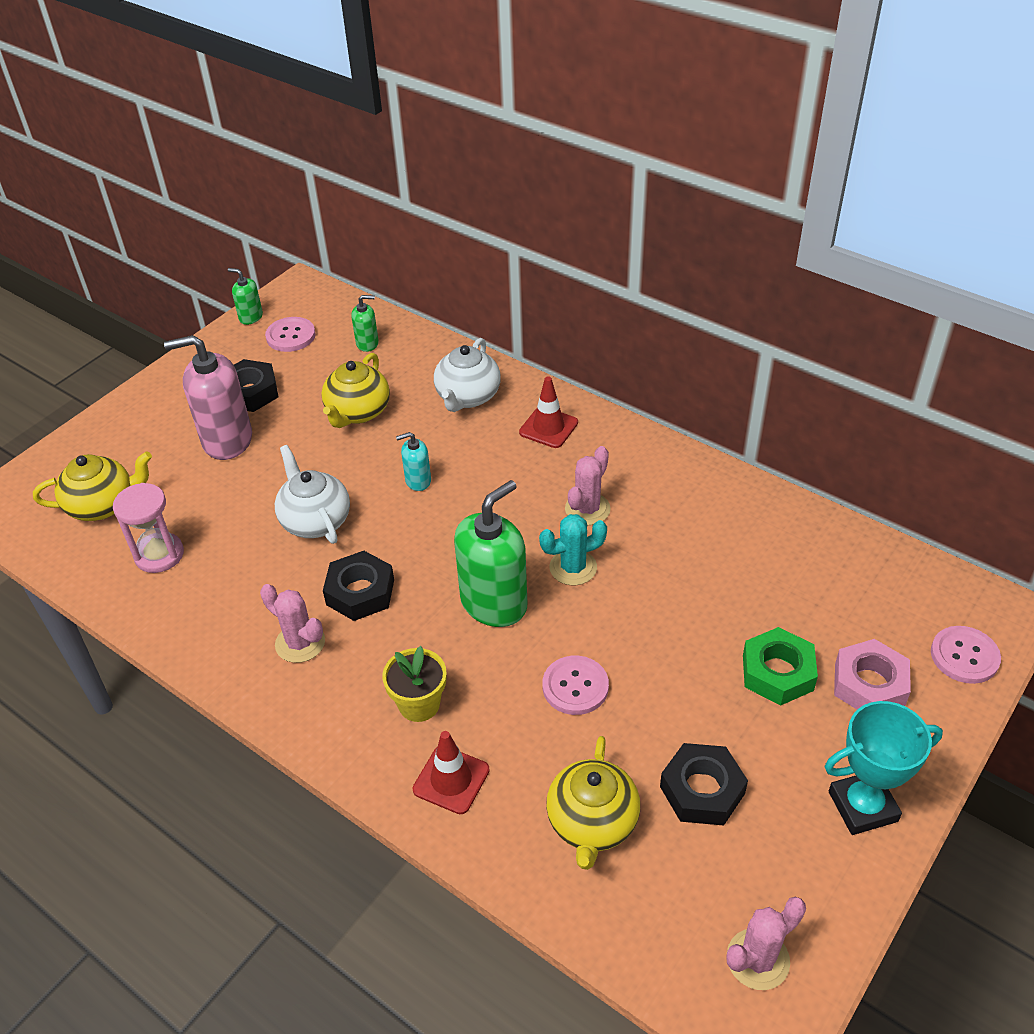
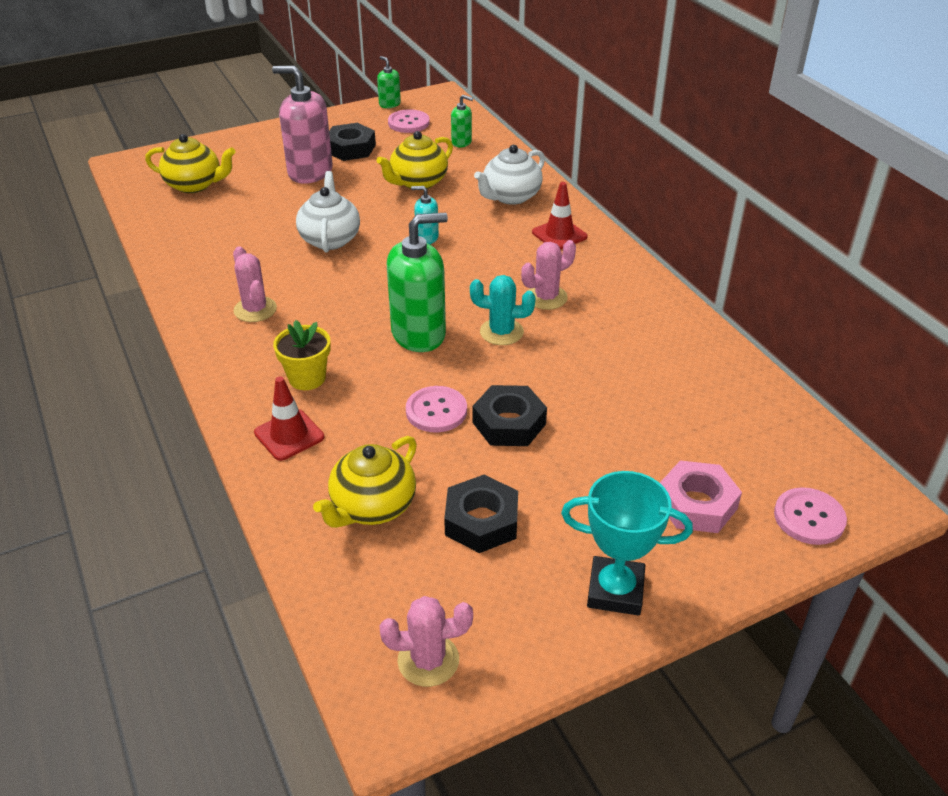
camera: 25 degrees right, 5 degrees down
pink hourglass [113,483,184,573] -> none
black nut [323,551,394,621] -> black nut moved to [473,385,547,446]
green nut [743,627,818,706] -> none

